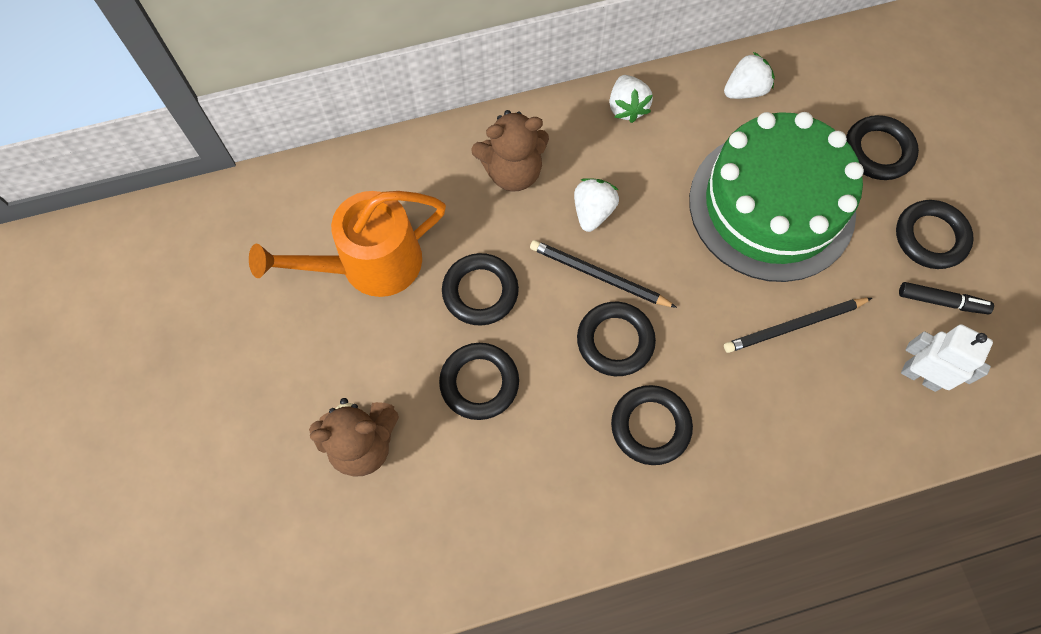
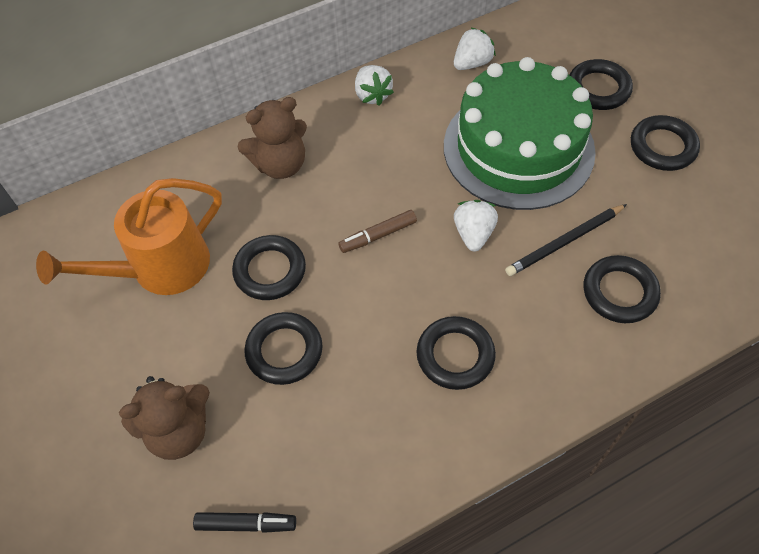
camera: 10 degrees left, 10 degrees down
black pencil [530,240,677,308] -> brown marker [338,210,417,253]
white strawberry [574,178,619,232] -> white strawberry moved to [454,200,498,251]
black ring [577,302,656,376] -> black ring moved to [584,255,661,323]
black marker [899,282,994,314] -> black marker moved to [193,512,296,533]
white robot [901,324,993,392] -> none

